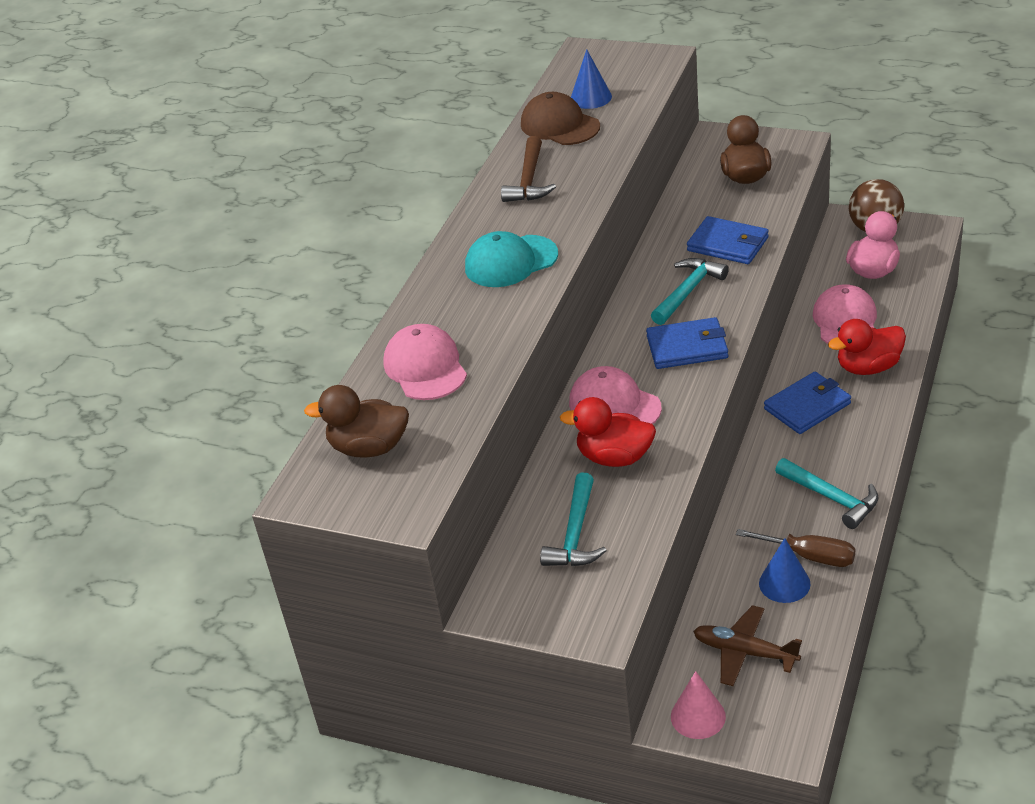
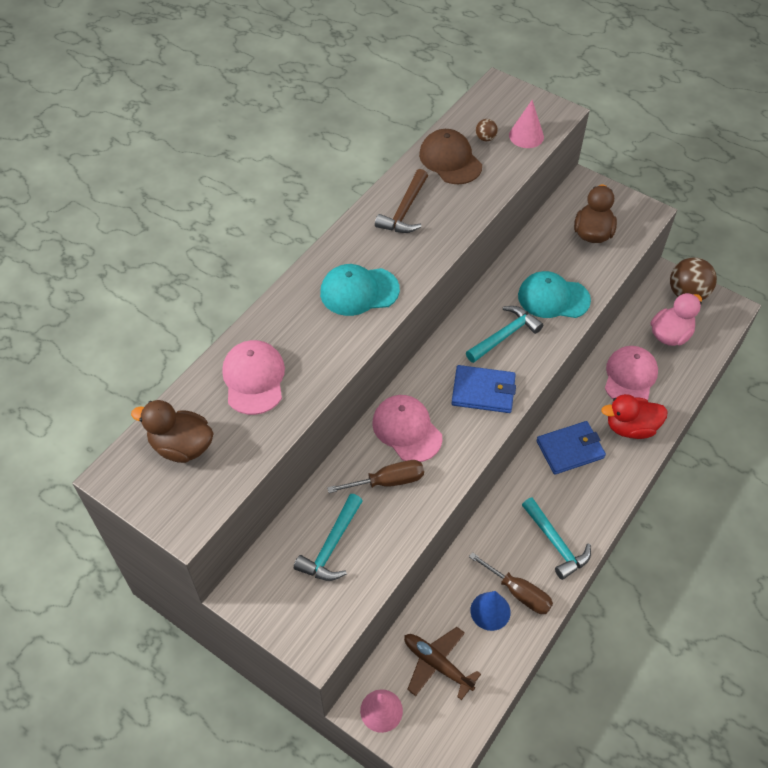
camera: 10 degrees right, 15 degrees up
red duck [560,397,656,467] -> brown screwdriver [327,460,424,493]
blue cone [571,49,612,109] -> brown ball [476,119,498,141]
blue wallet [687,216,769,264] -> turquoise cap [518,271,591,318]
none -> pink cone [509,100,544,148]

